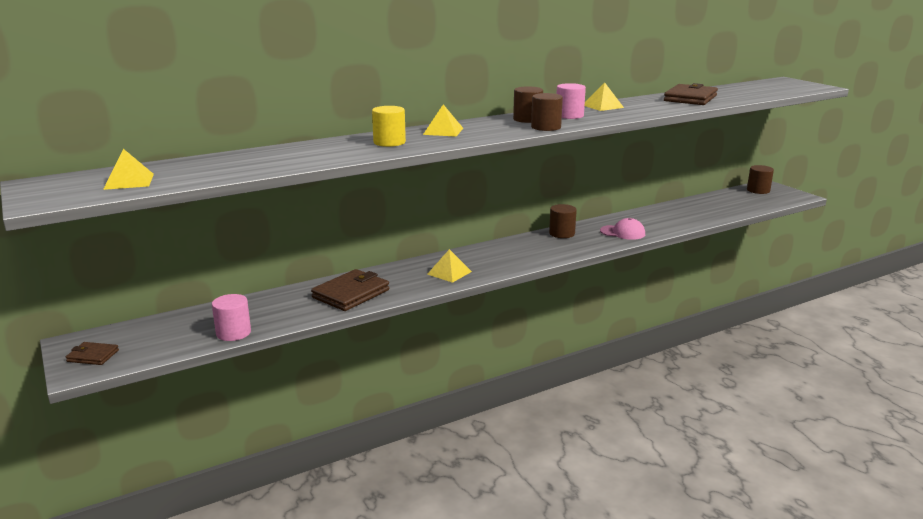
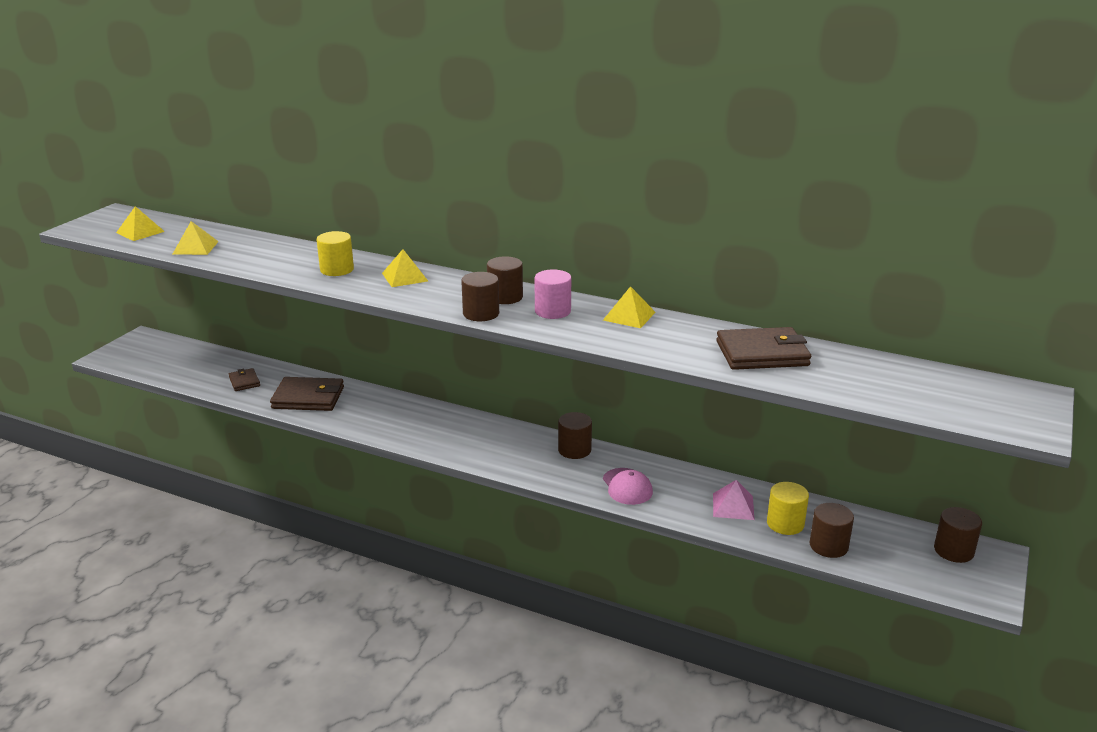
camera: 55 degrees right, 5 degrees up
brown wallet [66,342,119,365] -> brown wallet moved to [229,368,260,391]
pink cylinder [212,294,251,341] -> none
yellow pyramid [427,249,472,283] -> yellow pyramid moved to [173,221,219,255]
none -> pink pyramid [713,480,755,520]
none -> yellow cylinder [767,482,809,535]
none -> brown cylinder [810,503,854,558]

